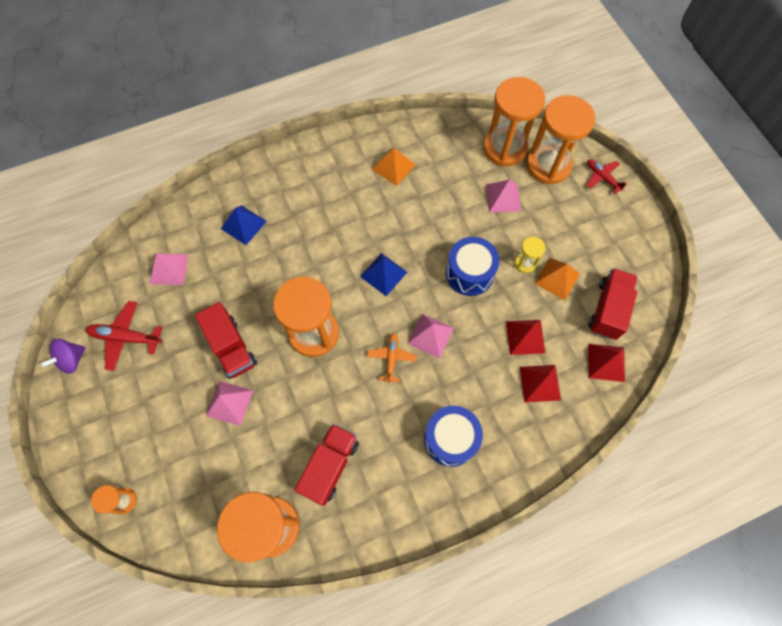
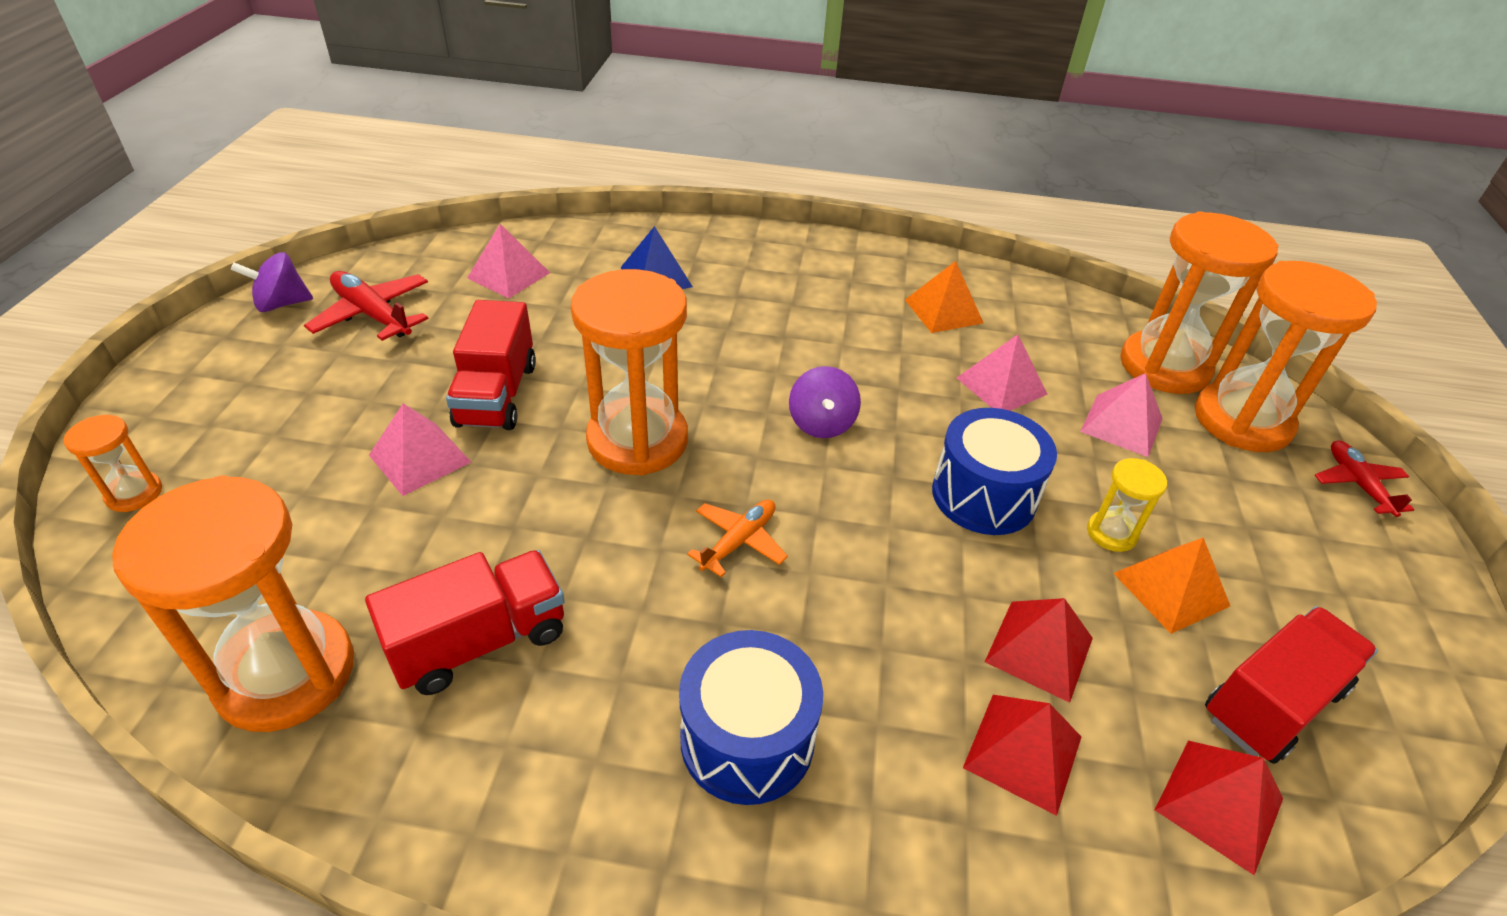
camera: 30 degrees right, 25 degrees down
blue pyramid [360,253,407,296] -> purple spinning top [789,366,861,438]
pink pyramid [407,314,454,358] -> pink pyramid moved to [957,334,1048,411]

